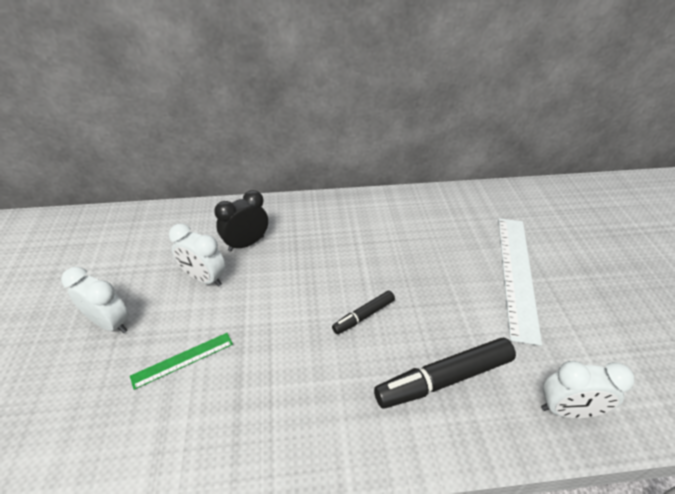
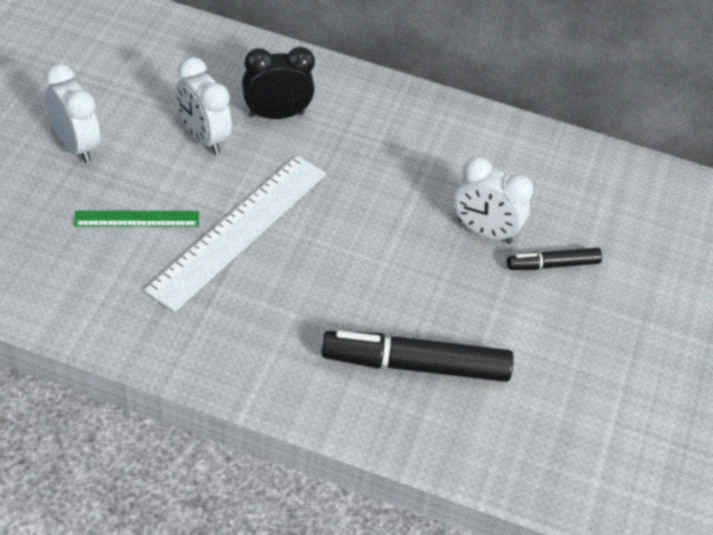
camera: 20 degrees right, 5 degrees up
black marker [332,291,395,334] -> black marker moved to [507,248,602,270]
white ruler [498,218,542,346] -> white ruler moved to [144,155,326,312]
white clock [541,361,635,418] -> white clock moved to [454,157,533,244]

